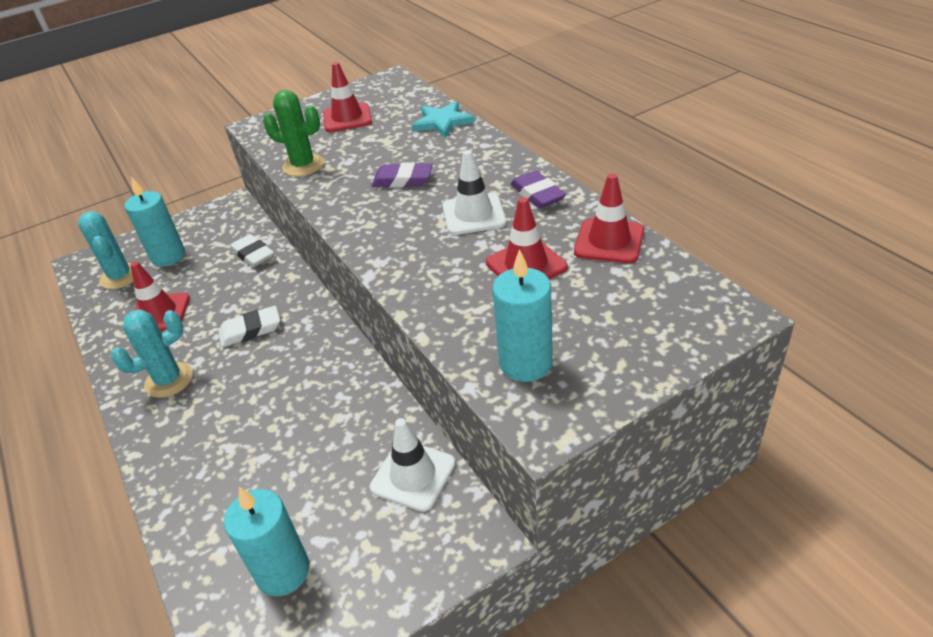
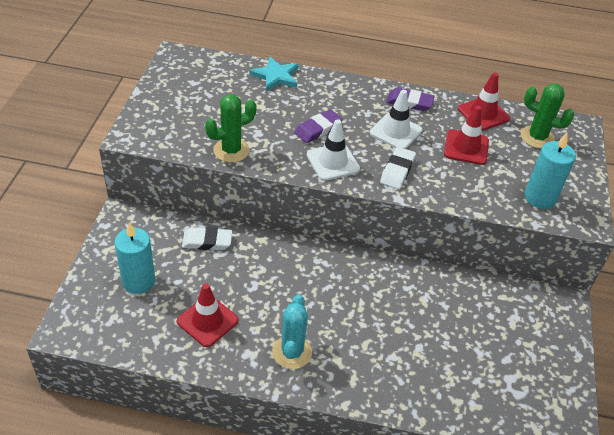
camera: 55 degrees left, 5 degrees up
turquoise cactus [78,211,134,289] -> none
white eraser [218,306,280,347] -> white eraser moved to [380,147,416,189]
turquoise candle [224,487,309,596] -> none
red traffic cone [323,62,372,132] -> none
white traffic cone [370,418,456,512] -> white traffic cone moved to [307,119,360,181]
none -> green cactus [521,84,574,148]

